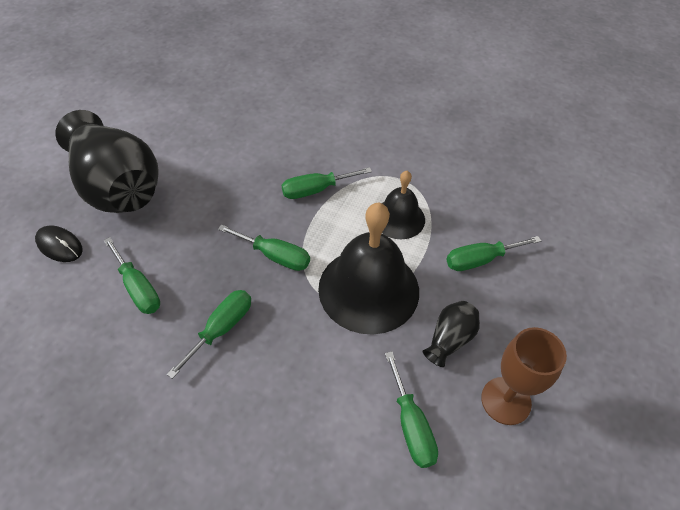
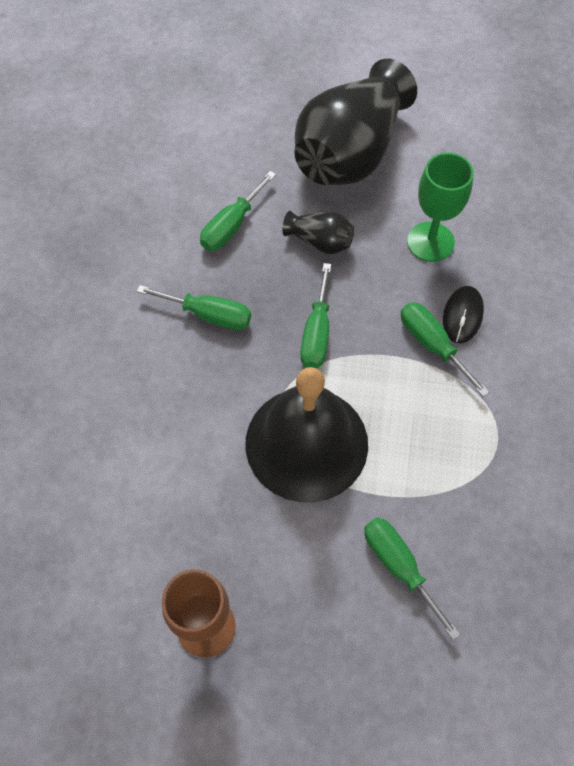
camera: 75 degrees right, 10 degrees up
black mouse [35,226,83,262] -> black mouse moved to [443,286,484,343]
black bell [382,171,425,239] -> none
green screwdriver [385,351,438,468] -> none
black vase [422,301,480,367] -> black vase moved to [283,211,354,254]
none -> green goblet [407,152,474,262]

